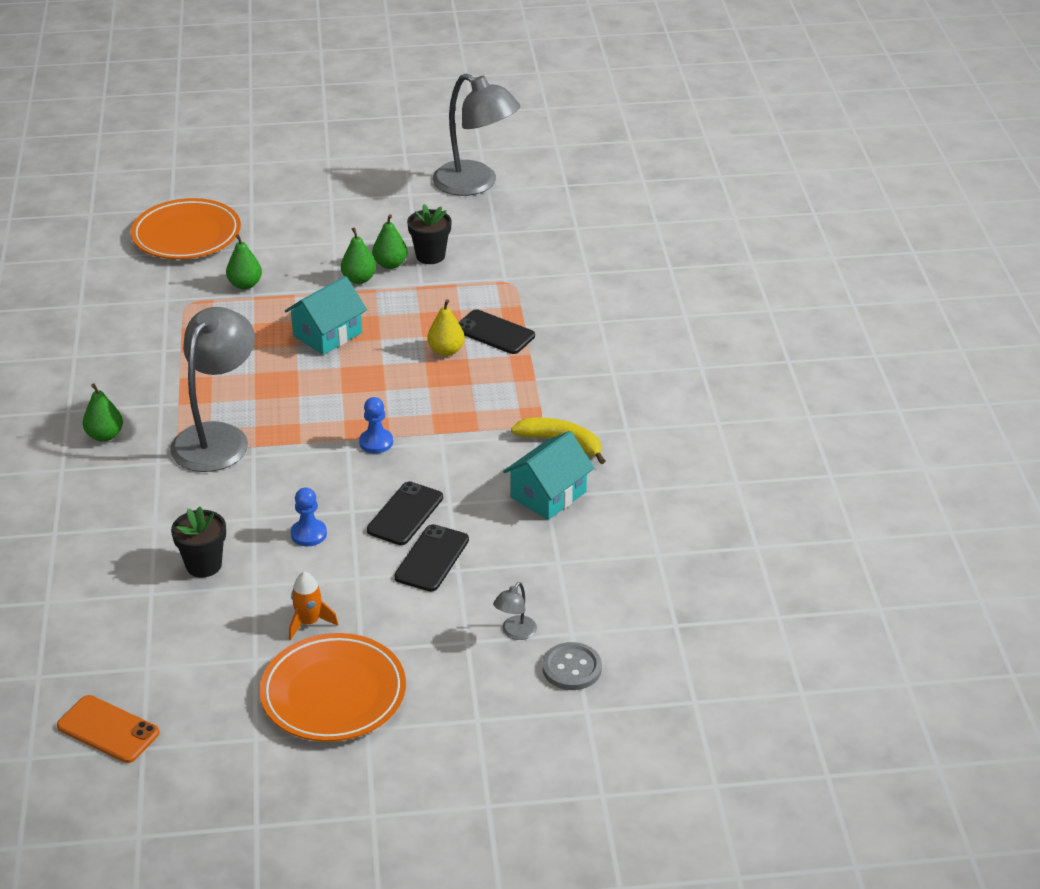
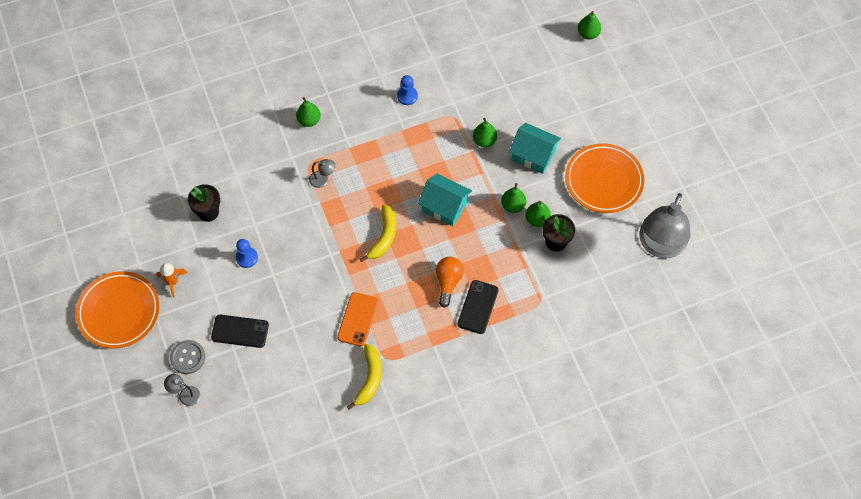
camera: 75 degrees right, 25 degrees up
orange phone [57,695,159,763] -> orange phone moved to [337,292,378,346]
orange plate [131,198,241,259] -> orange plate moved to [565,143,644,213]
grey lamp [170,307,255,472] -> grey lamp [309,159,336,188], size x0.40
blue pawn [359,397,393,453] -> blue pawn moved to [397,75,418,105]
black phone [367,481,443,545] -> none
yellow pear [427,299,465,356] -> orange light bulb [436,257,464,308]
turquoise house [503,431,594,520] -> turquoise house moved to [509,123,561,174]
grey button [542,642,602,690] -> grey button moved to [170,340,205,374]
none -> yellow banana [360,204,396,262]
none -> green pear [578,11,601,40]

